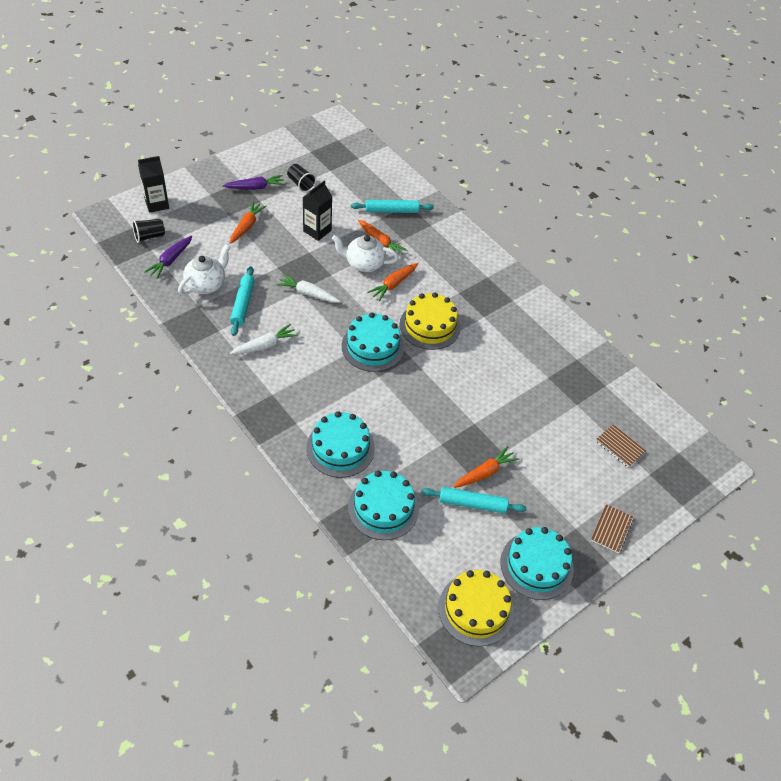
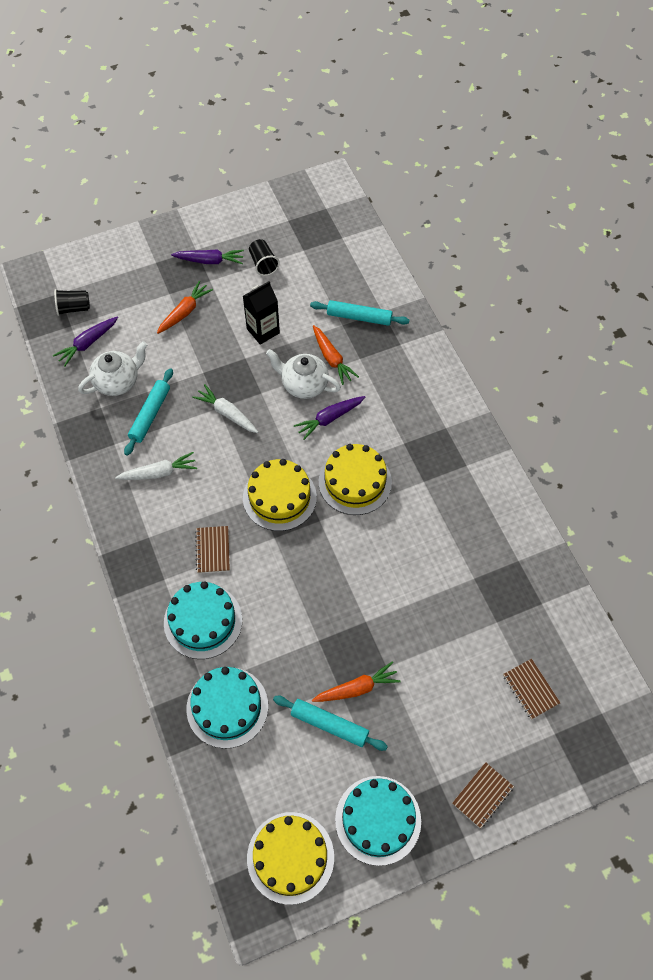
camera: 20 degrees right, 10 degrees up
black carton [138,156,169,213] -> none
turquoise cake [342,312,404,372] -> yellow cake [243,459,317,531]
orange carrot [367,263,418,301] -> purple carrot [294,396,365,440]
none -> brown notebook [195,526,230,573]

